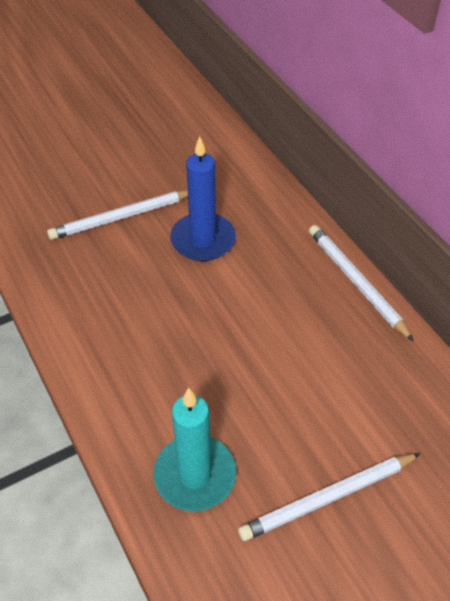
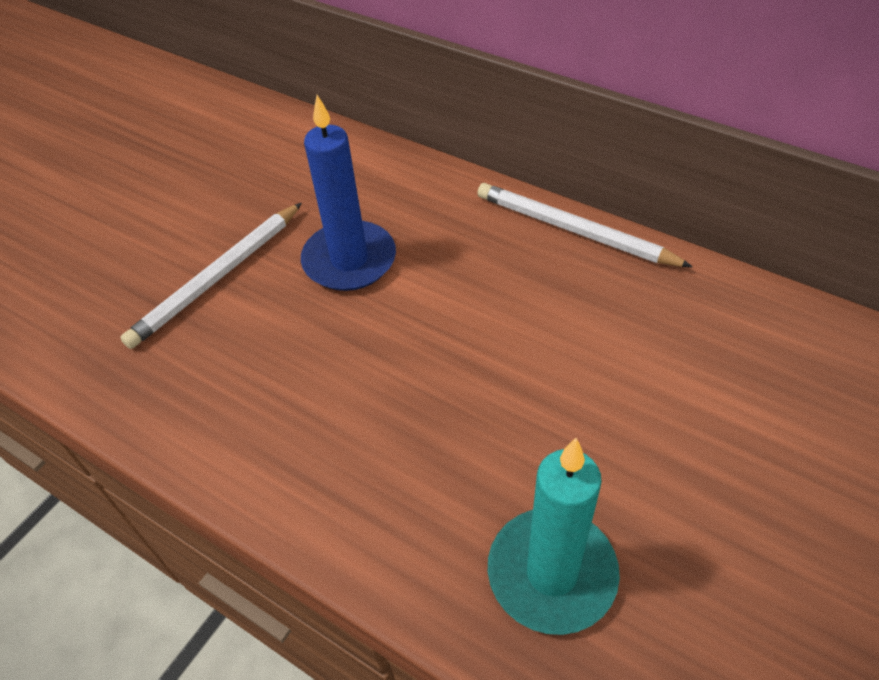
camera: 25 degrees left, 0 degrees up
white pencil [238,453,421,541] -> none

